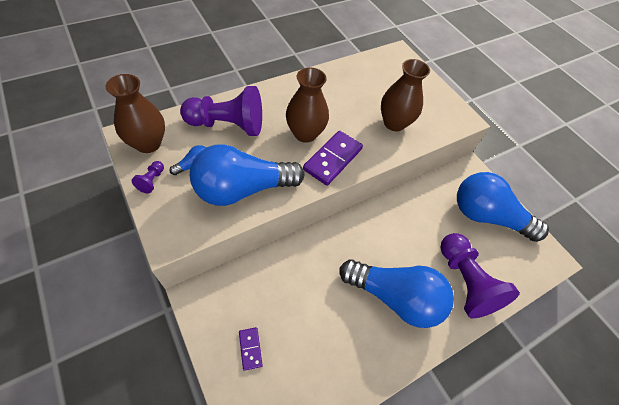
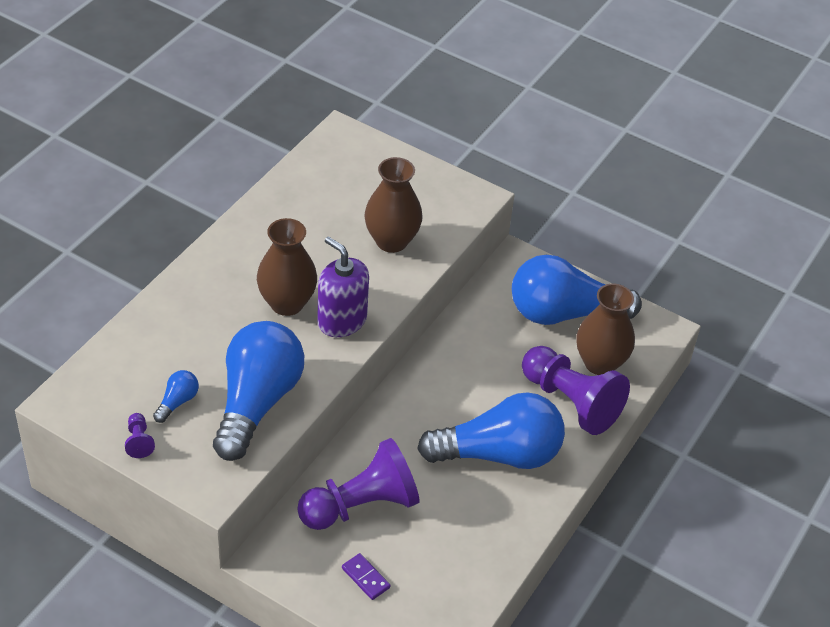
camera: 25 degrees left, 10 degrees down
brown vase [106,74,165,153] -> brown vase moved to [576,283,635,375]
purple pawn [180,86,262,136] -> purple pawn moved to [297,438,420,530]
blue light bulb [190,144,305,206] -> blue light bulb turned 150 degrees clockwise [213,321,304,461]
purple domino [303,131,363,186] -> purple soap dispenser [317,236,369,337]

